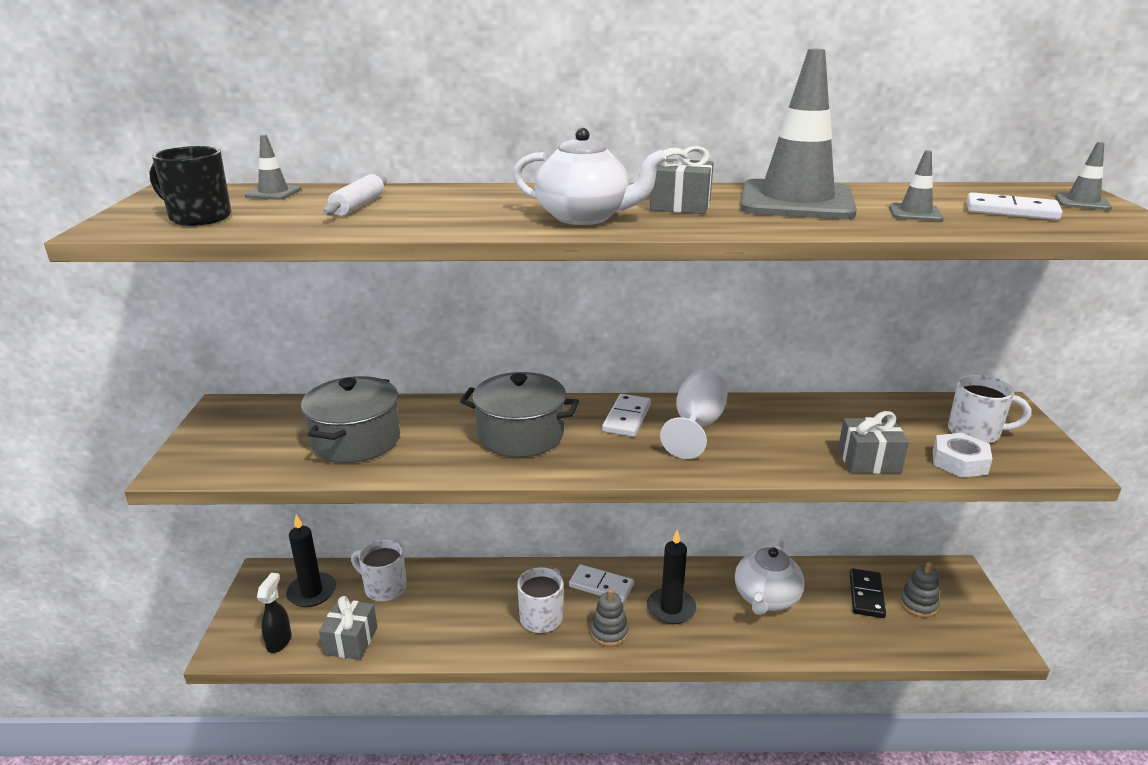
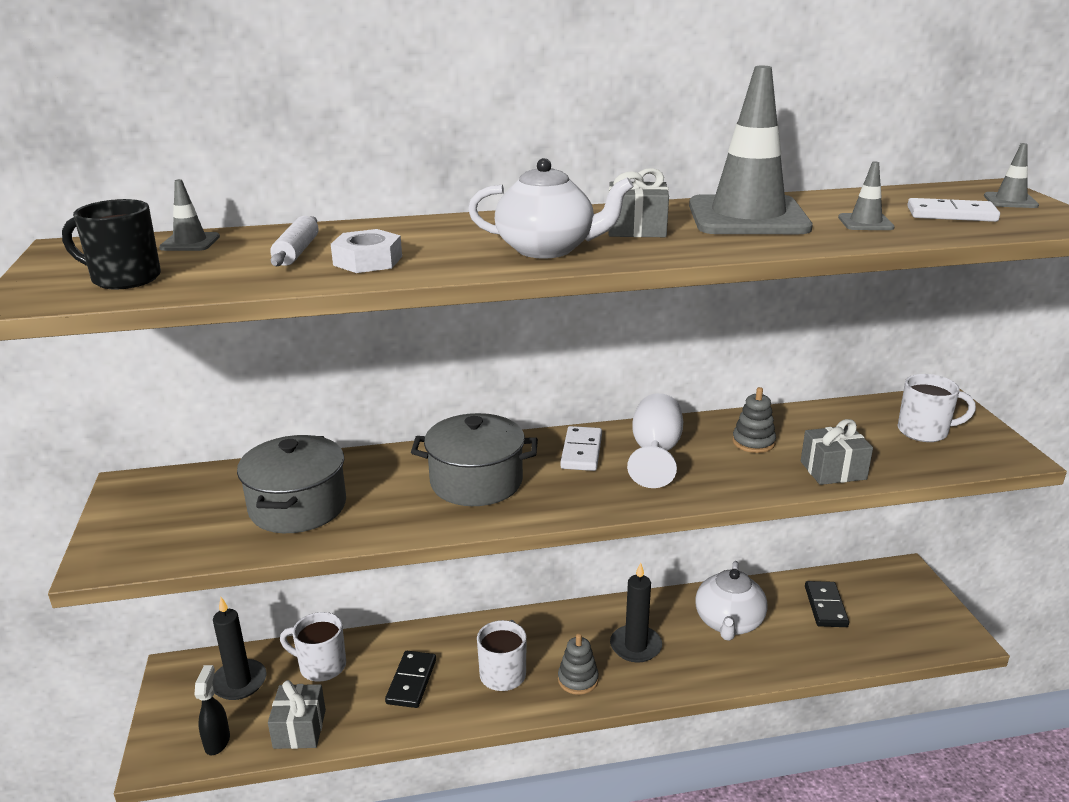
camera: 10 degrees left, 0 degrees up
white domino [569,564,634,603] -> none
grey stacking toy [899,562,940,617] -> grey stacking toy moved to [732,387,776,453]
white nut [933,433,992,478] -> white nut moved to [331,229,402,273]
none -> black domino [385,651,436,708]

